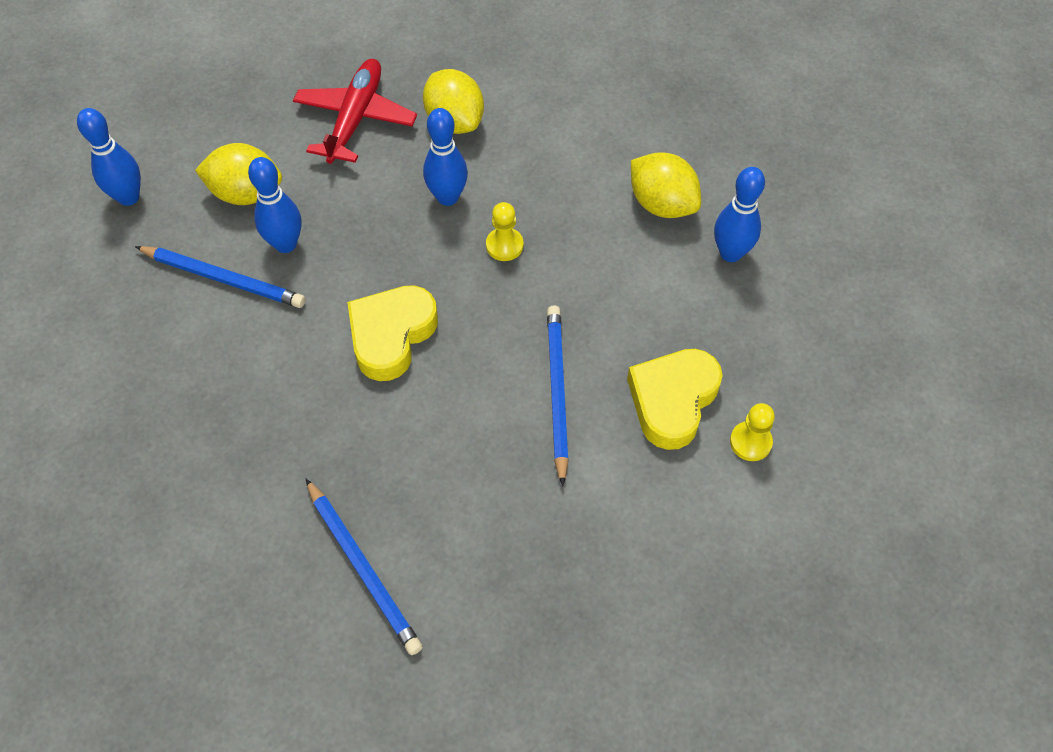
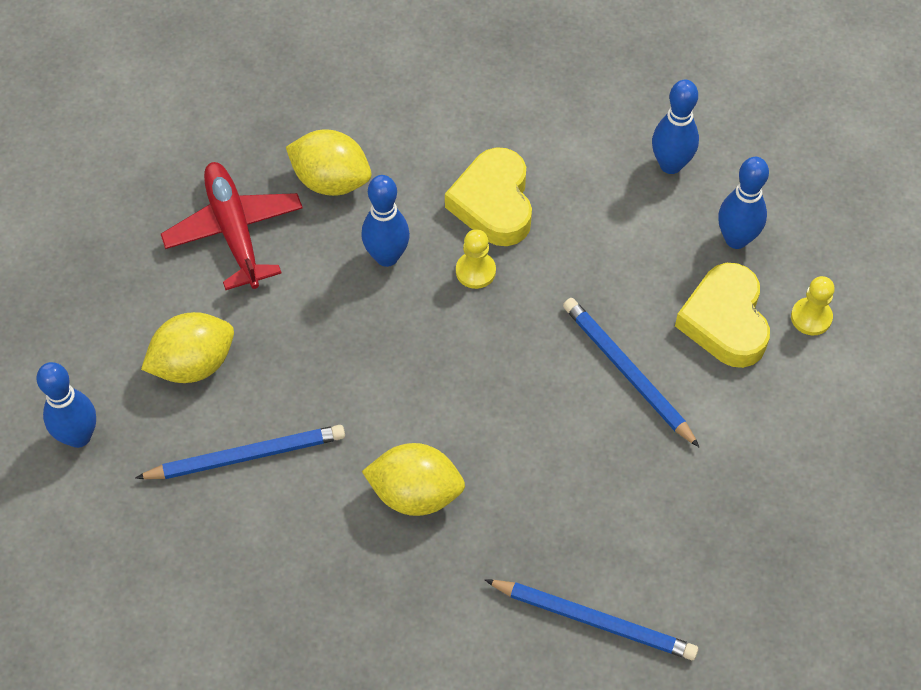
camera: 35 degrees left, 0 degrees up
blue bowling pin [248,157,302,253] -> blue bowling pin moved to [718,157,769,249]
yellow heart [347,285,438,381] -> yellow heart moved to [445,147,532,246]
yellow lemon [631,152,701,218] -> yellow lemon moved to [362,443,465,516]

